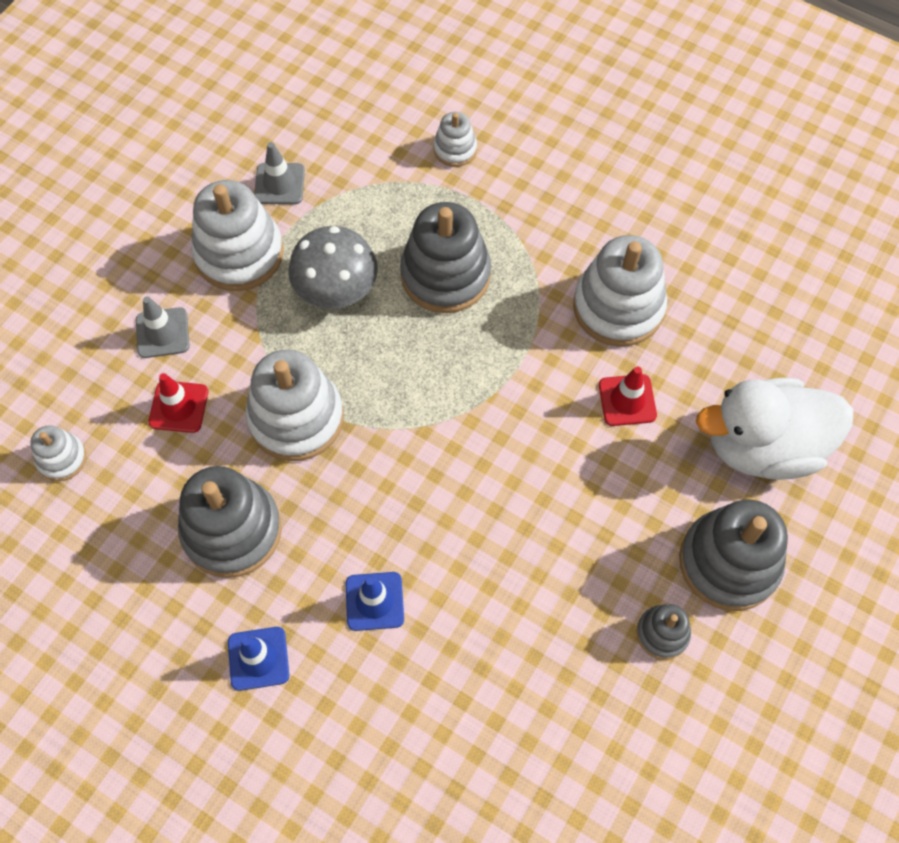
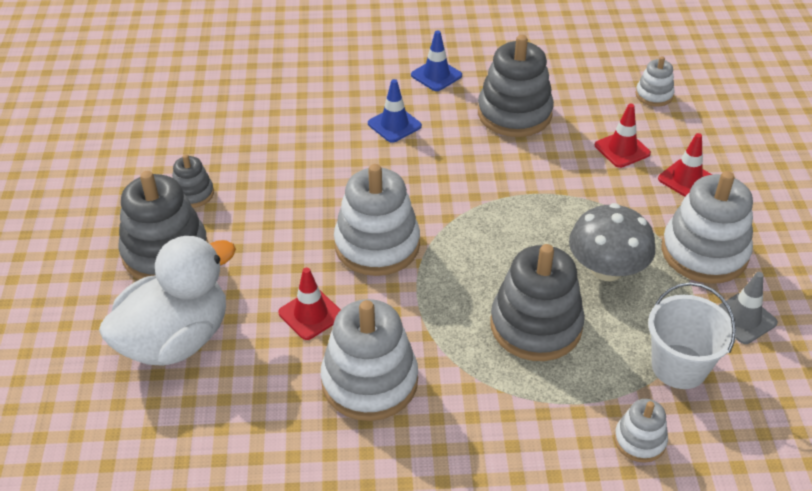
camera: 145 degrees right, 20 degrees down
grey traffic cone [136,296,190,358] -> red traffic cone [658,133,712,197]
white stacking toy [246,350,344,461] -> white stacking toy moved to [334,164,420,276]
none -> white bucket [648,282,736,389]

